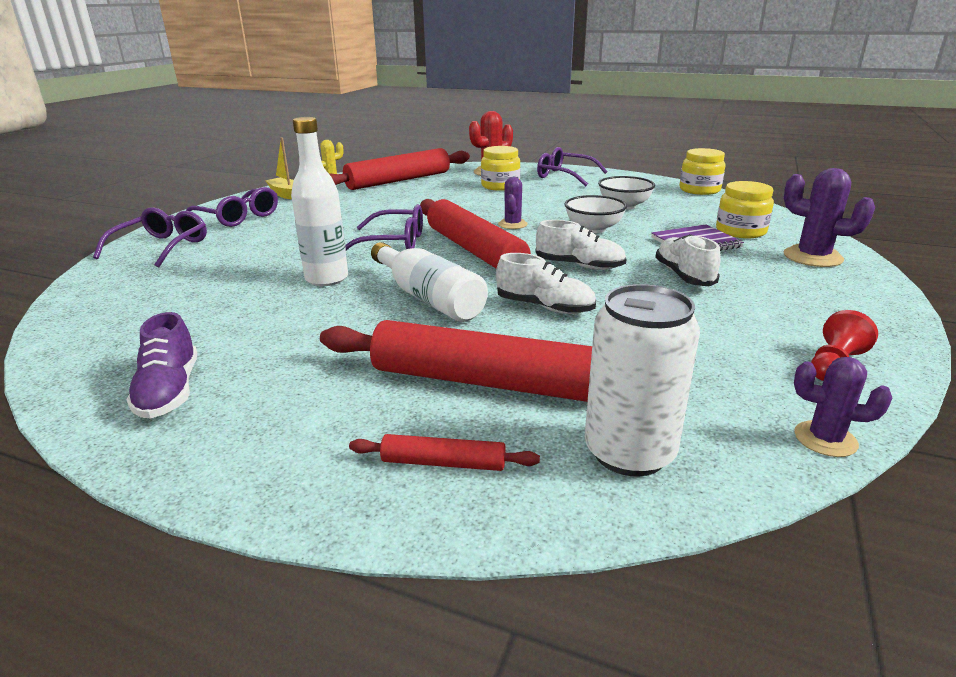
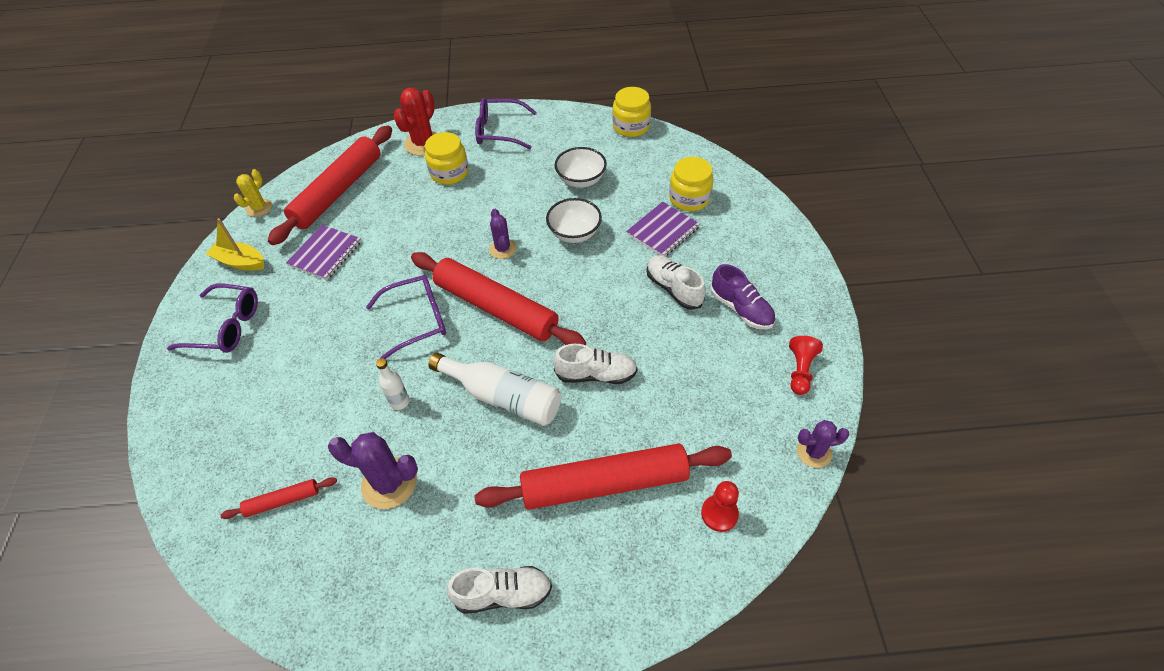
camera: 25 degrees left, 25 degrees up
purple glasses [93,207,207,267] -> none
purple shoe [127,312,197,419] -> purple shoe moved to [710,264,775,330]
white bottle [291,117,348,286] -> white bottle [376,358,409,410], size x0.52
red rolling pin [349,434,540,471] -> red rolling pin moved to [221,477,337,519]
white shoe [536,220,626,270] -> white shoe moved to [446,566,552,614]
white can [585,284,700,477] -> red pawn [701,481,739,532]
purple cactus [784,168,875,267] -> purple cactus moved to [328,432,418,509]
none -> purple notebook [286,225,361,280]

